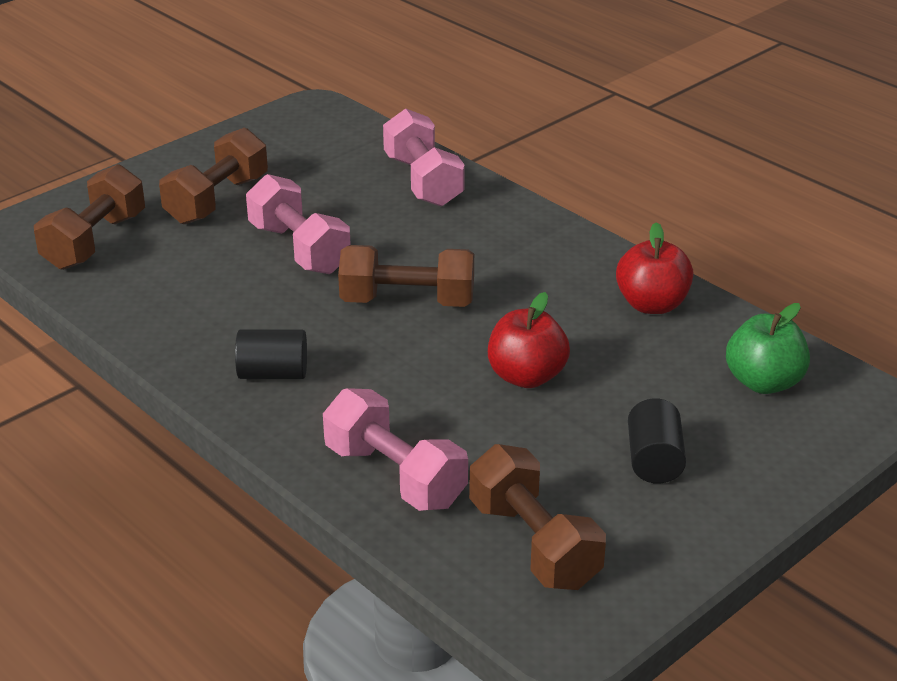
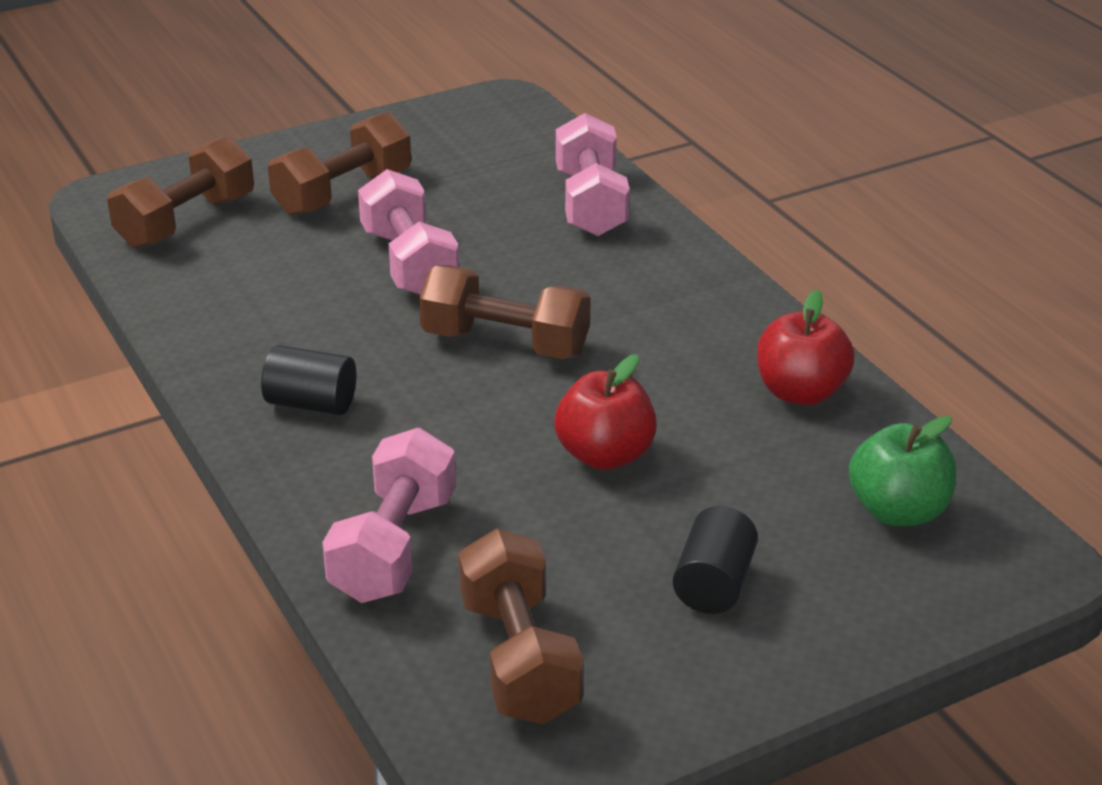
camera: 15 degrees right, 0 degrees up
pink dumbbell [323,388,468,511] -> pink dumbbell turned 45 degrees clockwise [322,428,456,603]

